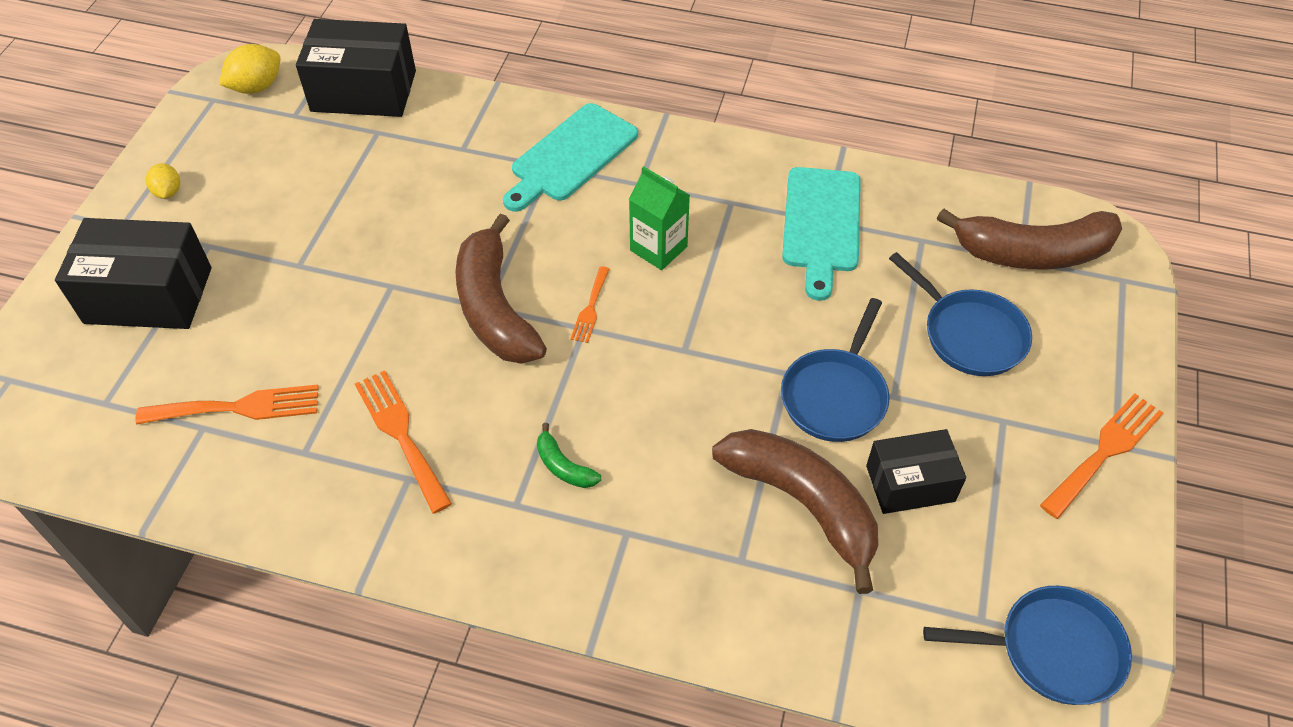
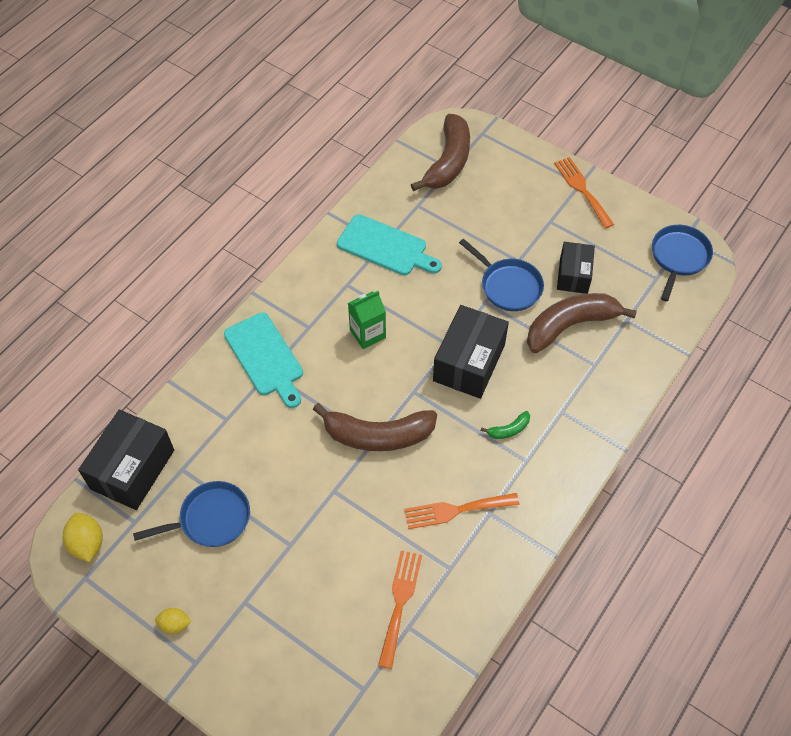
camera: 70 degrees left, 5 degrees up
black box [55,218,212,329] -> black box moved to [433,305,509,399]
orange fork [570,266,610,343] -> none
blue pan [889,252,1032,376] -> blue pan moved to [133,481,250,547]

